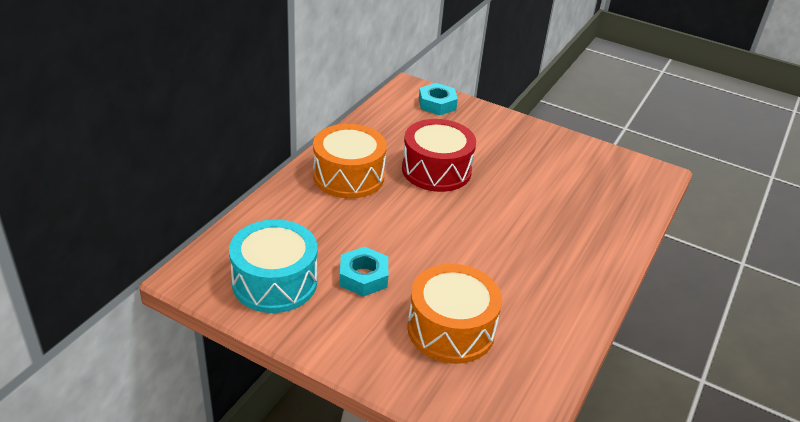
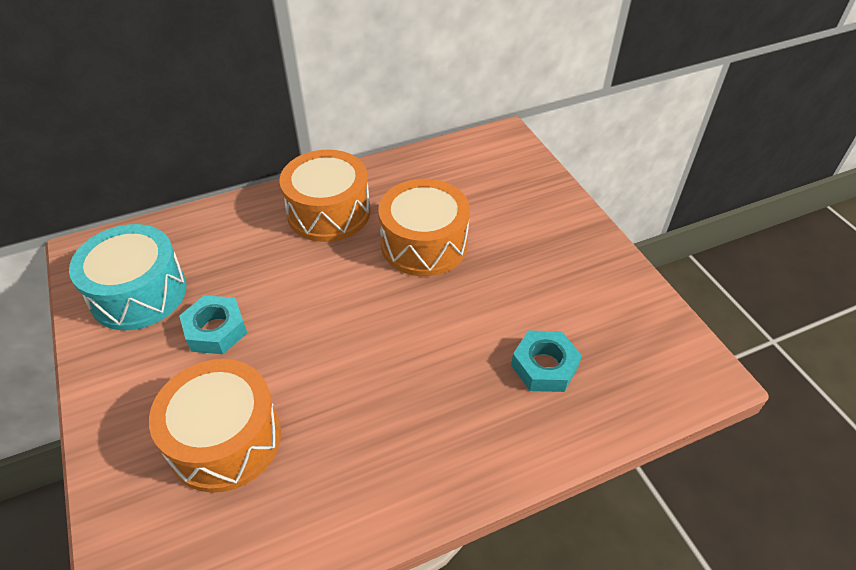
camera: 40 degrees right, 10 degrees up
red drum [402,119,476,192] -> orange drum [378,179,470,276]
turquoise nut [419,83,458,115] -> turquoise nut moved to [511,330,582,392]

